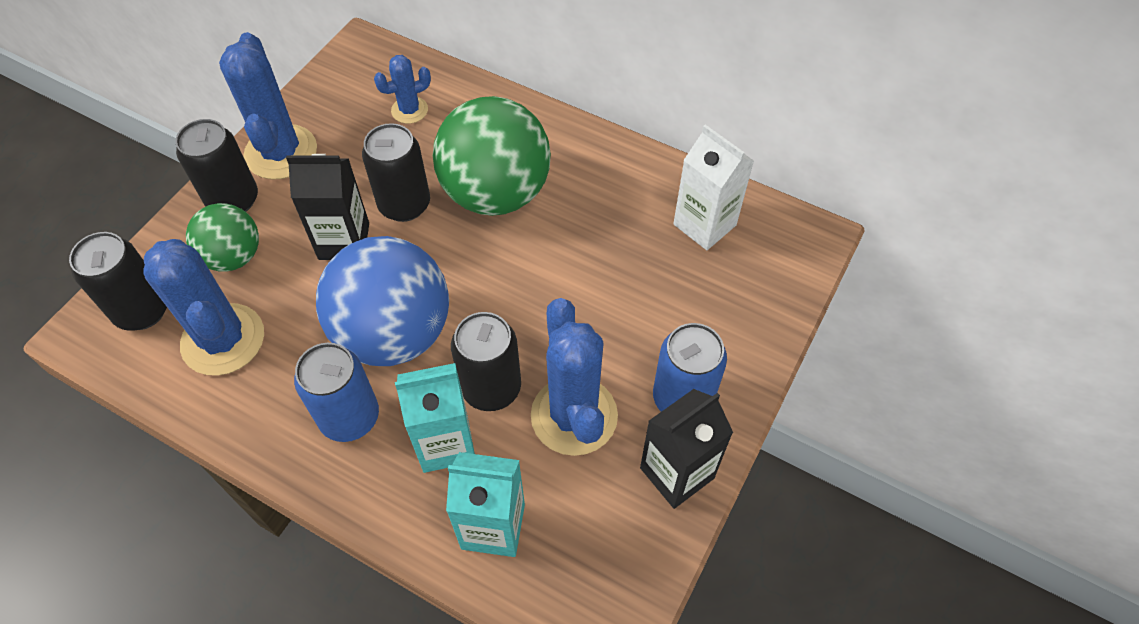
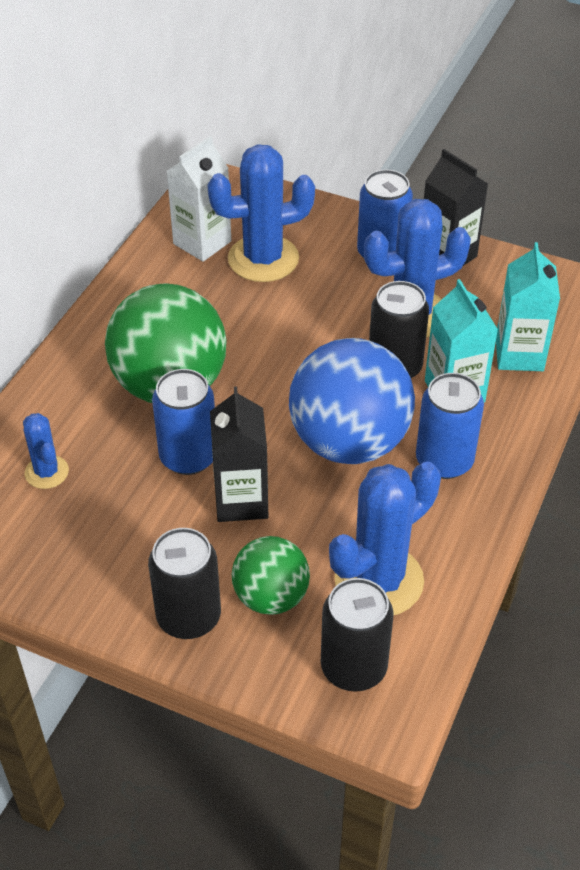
camera: 95 degrees left, 10 degrees down
blue cactus [219,32,317,180] -> blue cactus moved to [208,144,315,282]
black can [362,123,430,222] -> blue can [152,369,215,475]

